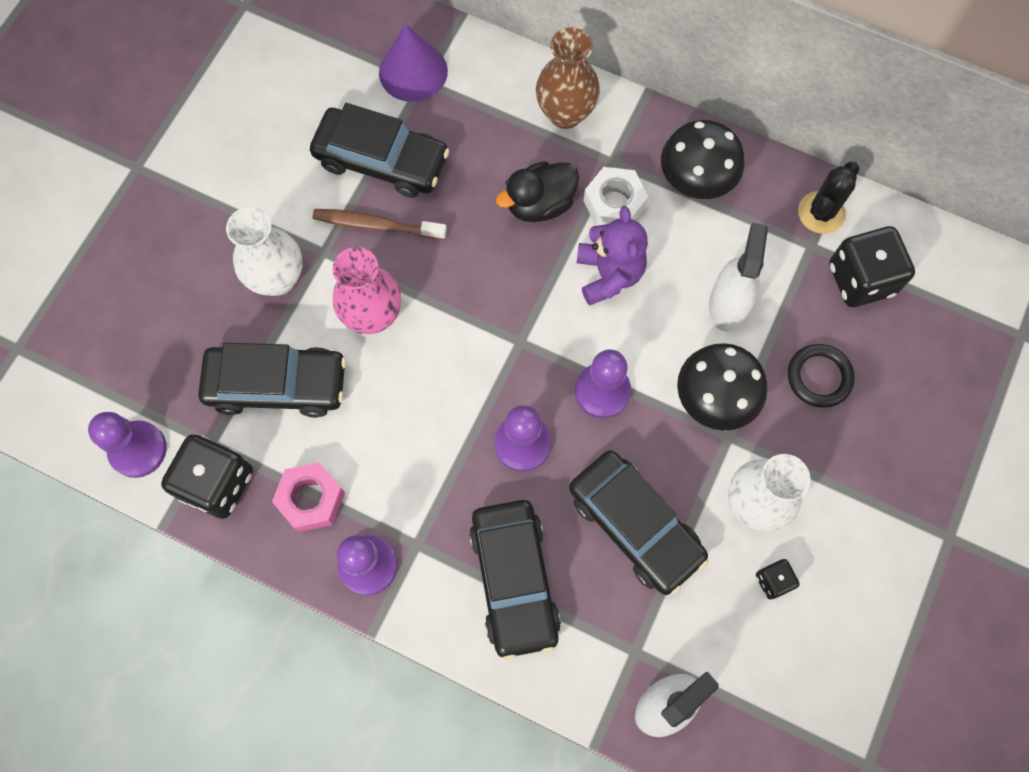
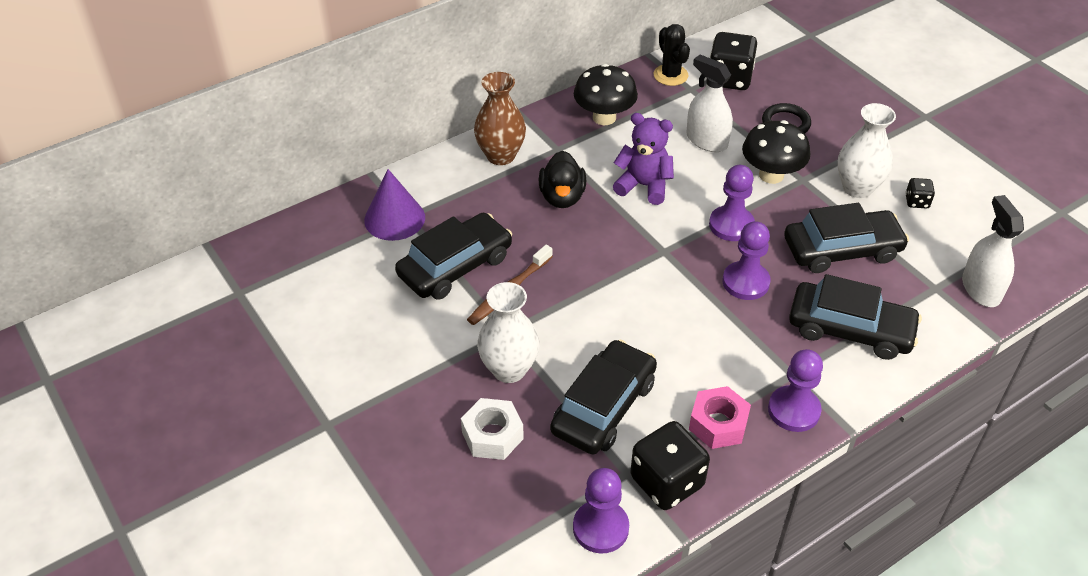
camera: 60 degrees left, 25 degrees down
pink vase [333,247,401,334] -> none
white nut [584,167,648,226] -> white nut moved to [461,398,524,460]

